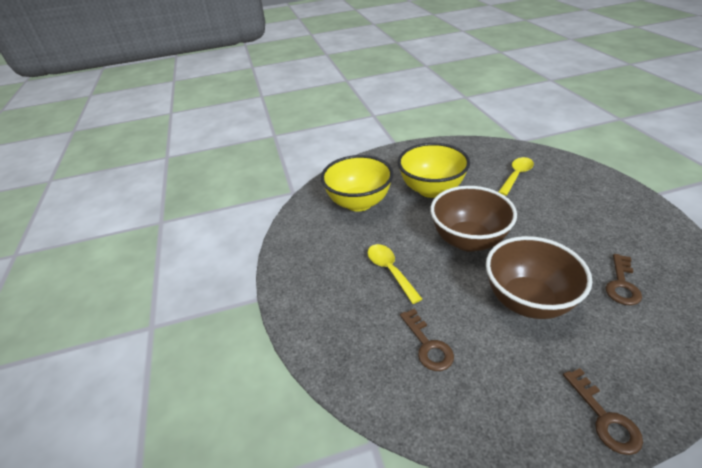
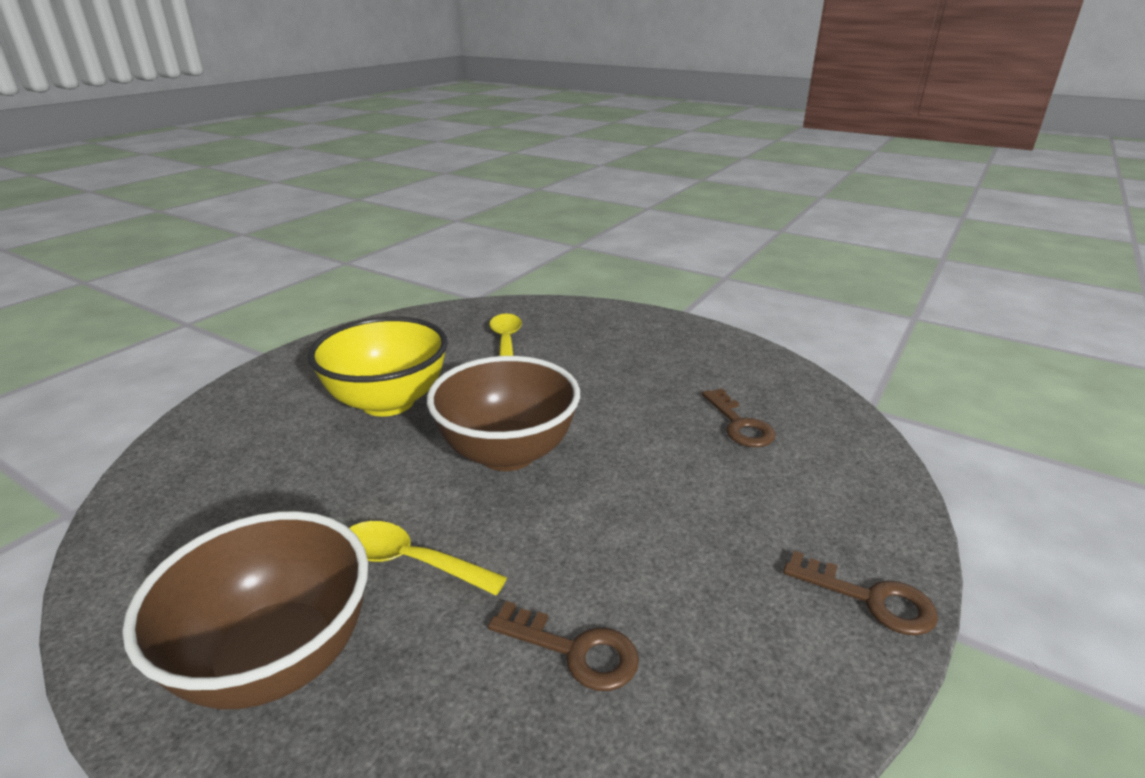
camera: 45 degrees left, 10 degrees down
yellow bowl [321,155,393,212] -> none
brown bowl [486,236,592,319] -> brown bowl moved to [122,511,368,709]

